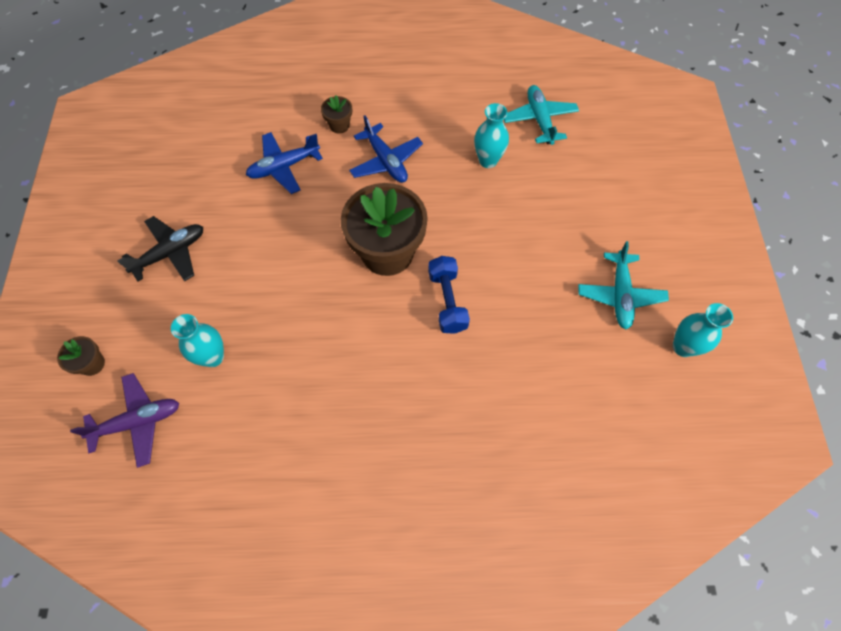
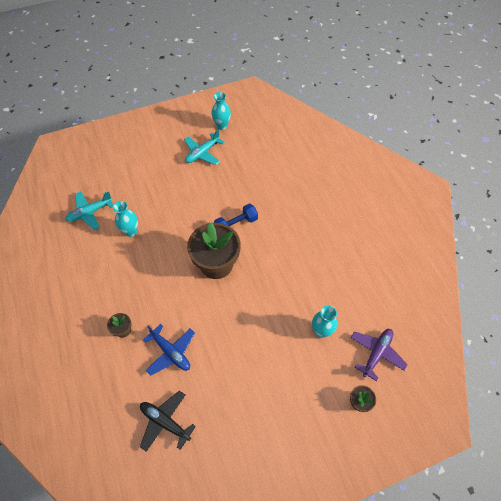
camera: 110 degrees left, 5 degrees down
purple plane [70,373,179,468] -> purple plane turned 75 degrees clockwise [351,329,408,381]
black plane [117,216,203,281] -> black plane moved to [140,391,196,452]
blue plane [349,115,423,183] -> none
turquoise plane [578,241,669,329] -> turquoise plane turned 150 degrees clockwise [184,129,225,165]

